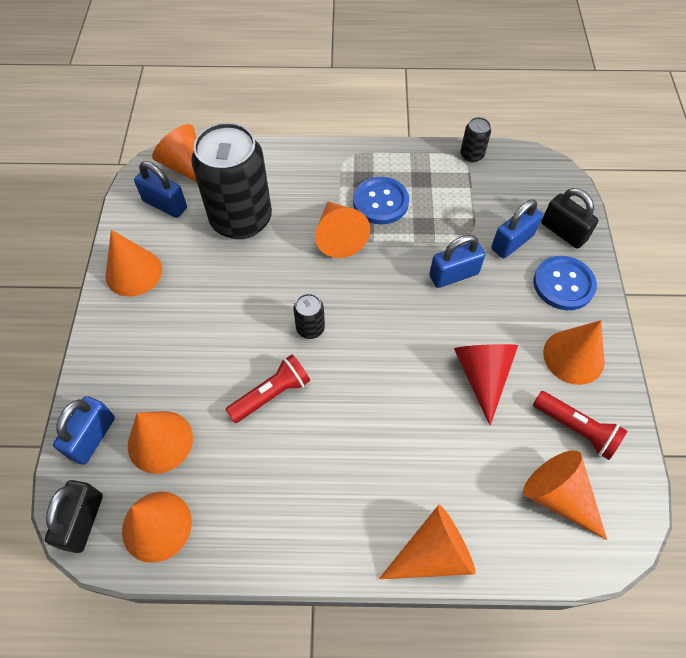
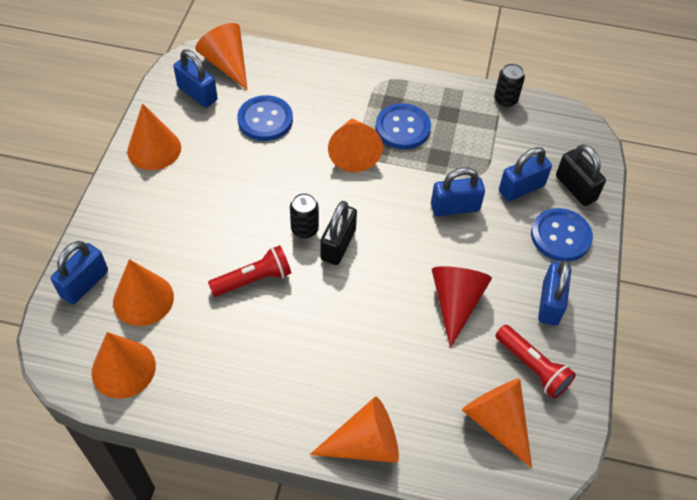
camera: 10 degrees right, 5 degrees down
black padlock [45,480,103,553] -> black padlock moved to [320,201,357,265]
black can [191,123,272,239] -> blue button [237,95,293,141]
orange cone [543,320,605,385] -> blue padlock [538,260,571,326]

